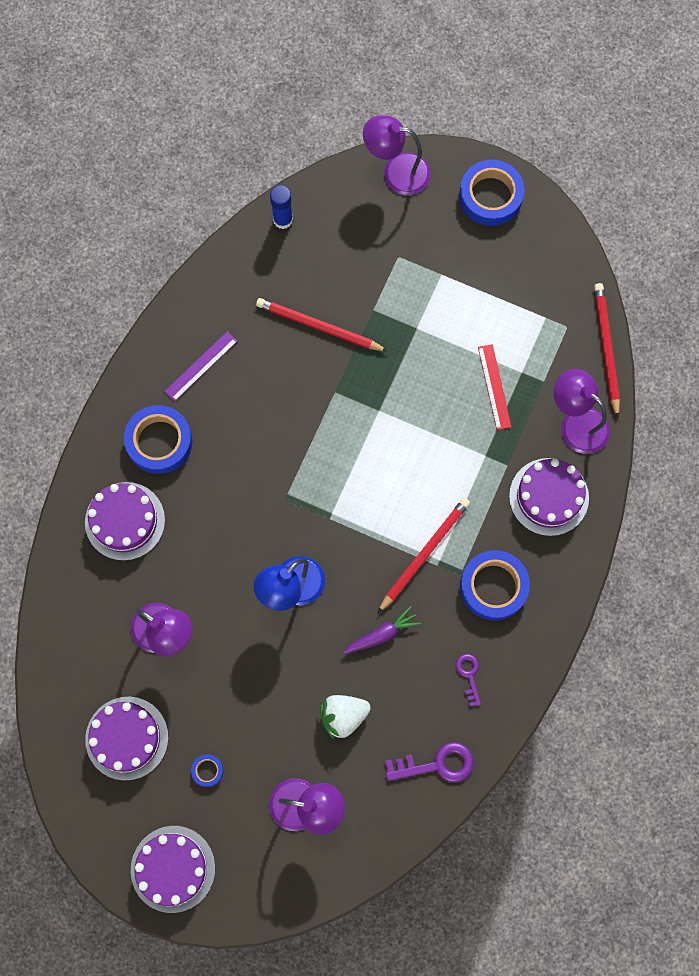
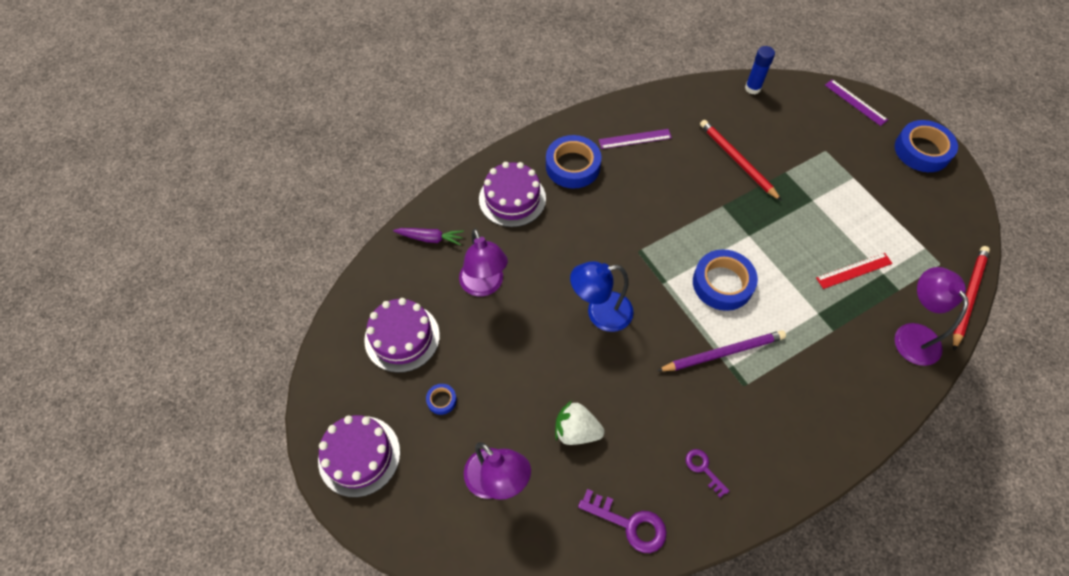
camera: 35 degrees right, 15 degrees down
purple carrot [343,606,420,654] -> purple carrot moved to [393,228,464,246]
purple lamp [363,115,431,195] -> purple ruler [825,79,888,126]
red pencil [378,498,470,613] -> purple pencil [657,330,786,371]
purple key [455,654,481,707] -> purple key turned 60 degrees counterclockwise [686,449,729,498]
blue tape [460,550,530,621] -> blue tape moved to [693,249,758,311]
red ruler [478,344,511,430] -> red ruler turned 45 degrees clockwise [816,253,893,289]
purple cake [509,458,589,536] -> none

